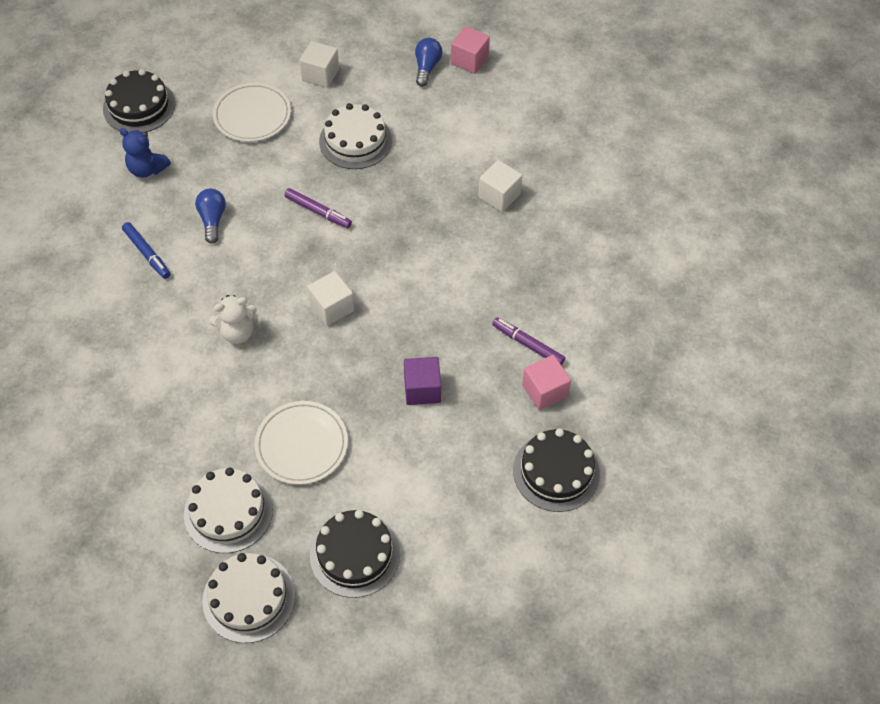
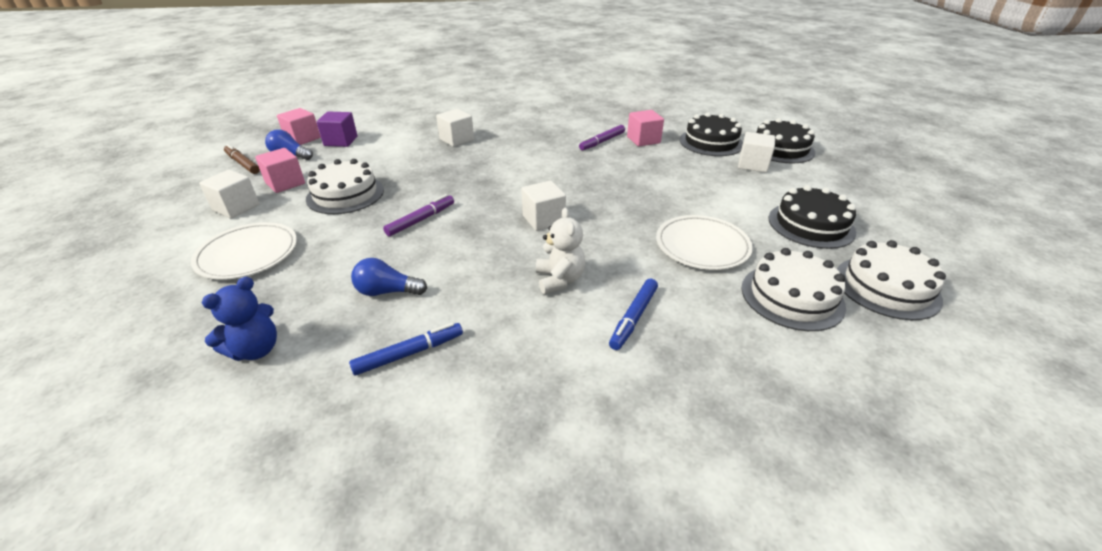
camera: 80 degrees left, 20 degrees down
black cake [103,69,175,133] -> black cake moved to [756,118,816,163]
purple cube [404,357,441,405] -> purple cube moved to [317,112,358,147]
none -> brown marker [224,144,260,174]
none -> pink cube [255,148,305,193]
none -> blue marker [609,279,658,350]
none -> white cube [738,132,775,173]

